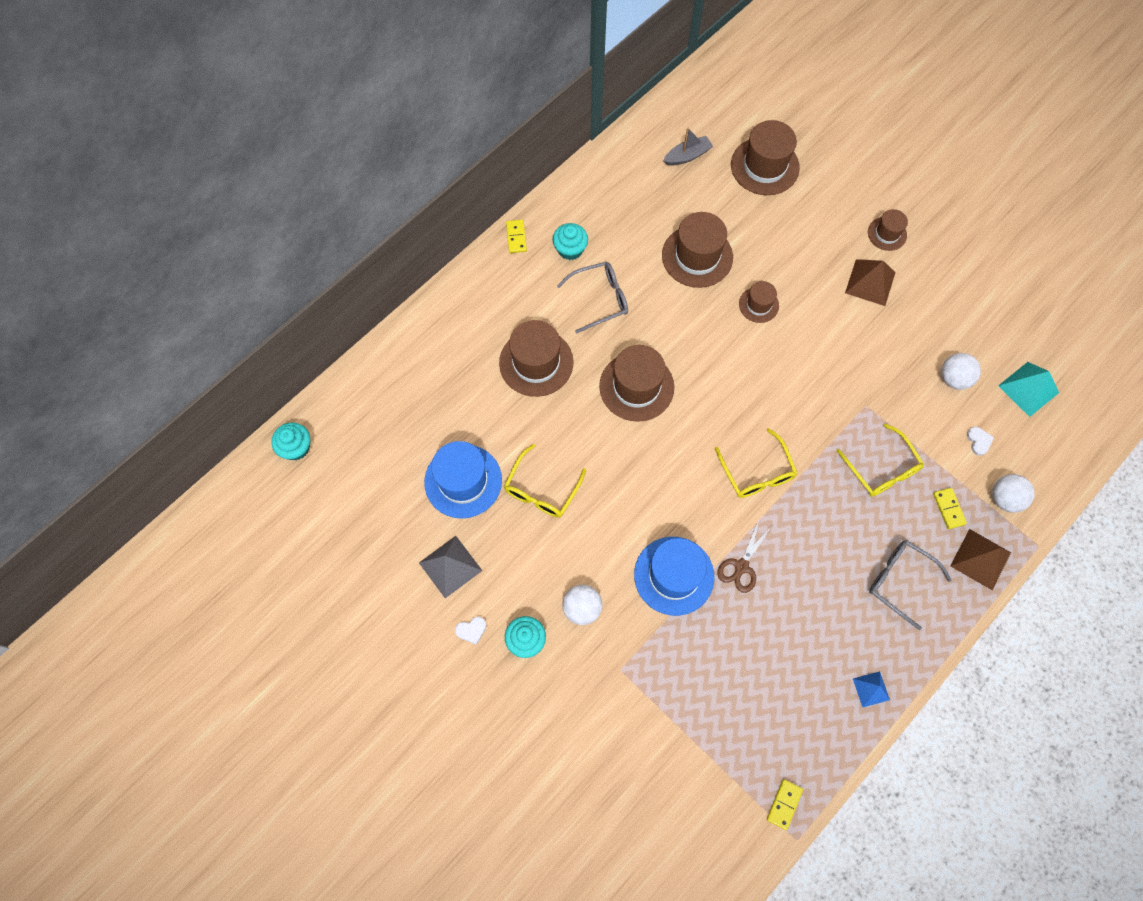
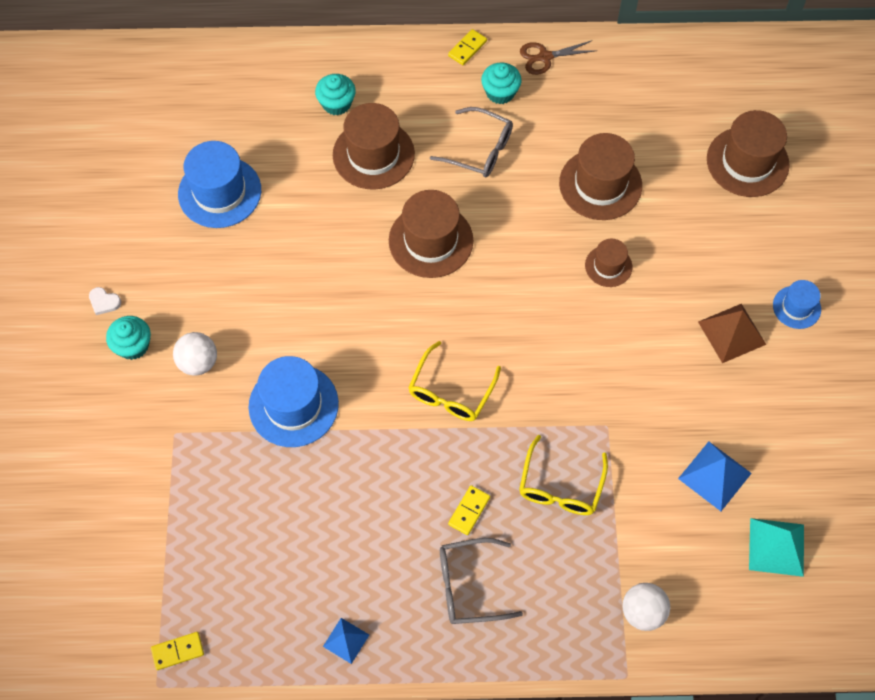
camera: 45 degrees right, 5 degrees down
turquoise cupcake [271,423,310,460] -> turquoise cupcake moved to [315,74,356,116]
grey pyramid [419,536,482,598] -> none
yellow glasses [504,444,586,518] -> none
grey boat [663,128,713,166] -> none
brown scissors [717,521,771,593] -> brown scissors moved to [520,40,597,75]
brown hat [868,209,908,251] -> blue hat [773,280,821,329]
grey glasses [869,540,952,630] -> grey glasses turned 90 degrees counterclockwise [440,538,523,624]
yellow domino [933,488,967,529] -> yellow domino moved to [448,485,490,535]
white ball [941,353,981,390] -> blue pyramid [678,442,752,511]
brown pyramid [950,529,1011,590] -> none
white heart [967,427,994,456] -> none

